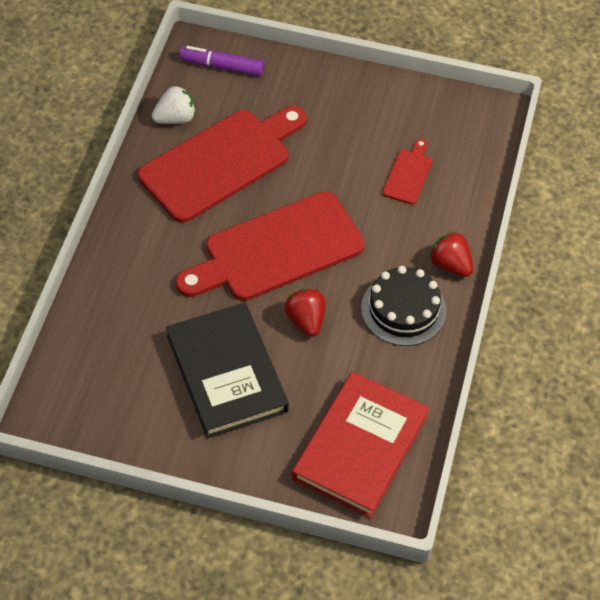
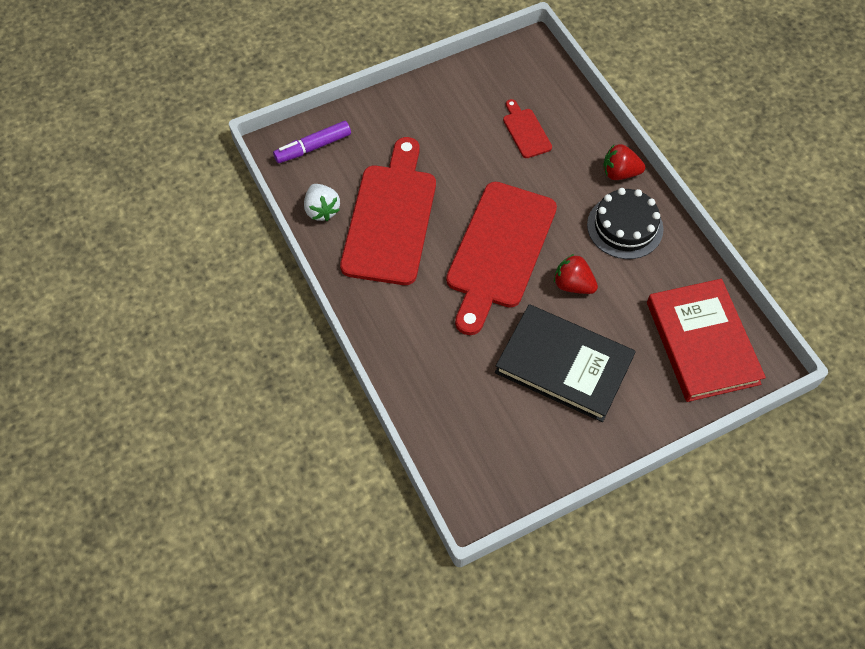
camera: 40 degrees left, 5 degrees up
white strawberry [152,85,196,124] -> white strawberry turned 135 degrees clockwise [304,184,340,221]

